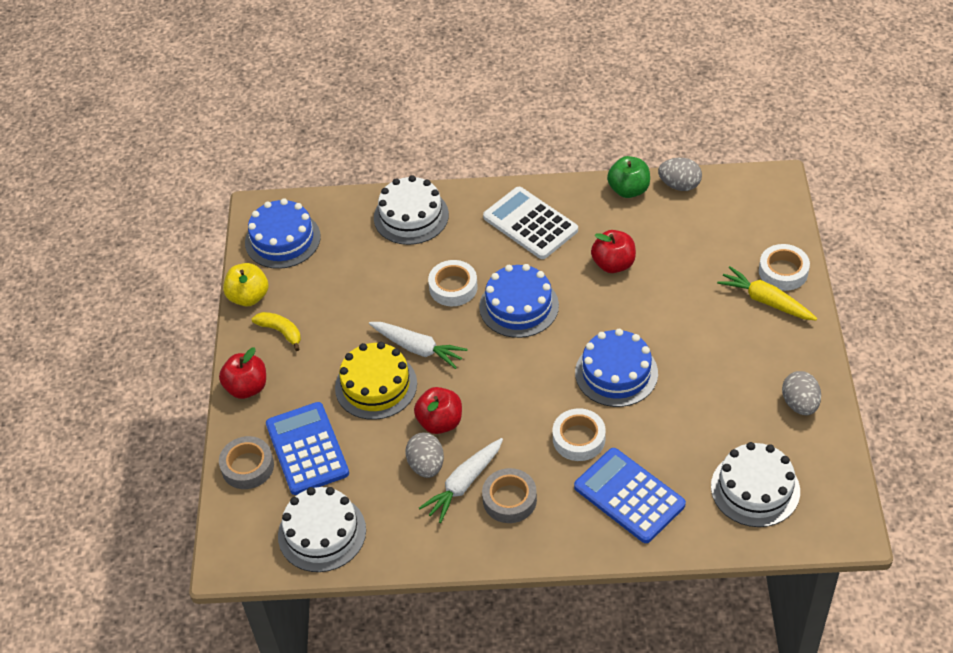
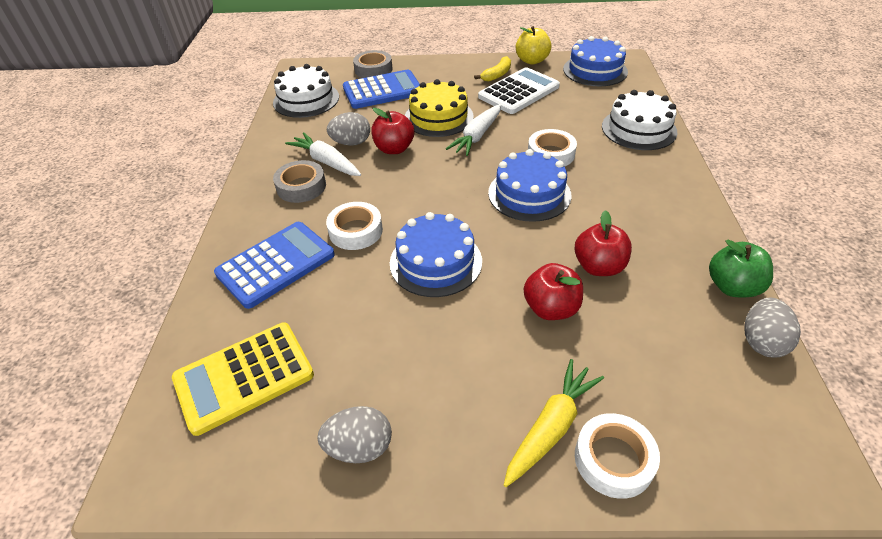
camera: 90 degrees right, 5 degrees down
red apple [219,347,266,399] -> red apple moved to [524,263,583,320]
white calculator [483,187,578,259] -> white calculator moved to [478,67,560,114]
white cake [711,442,800,527] -> yellow calculator [172,322,314,436]

